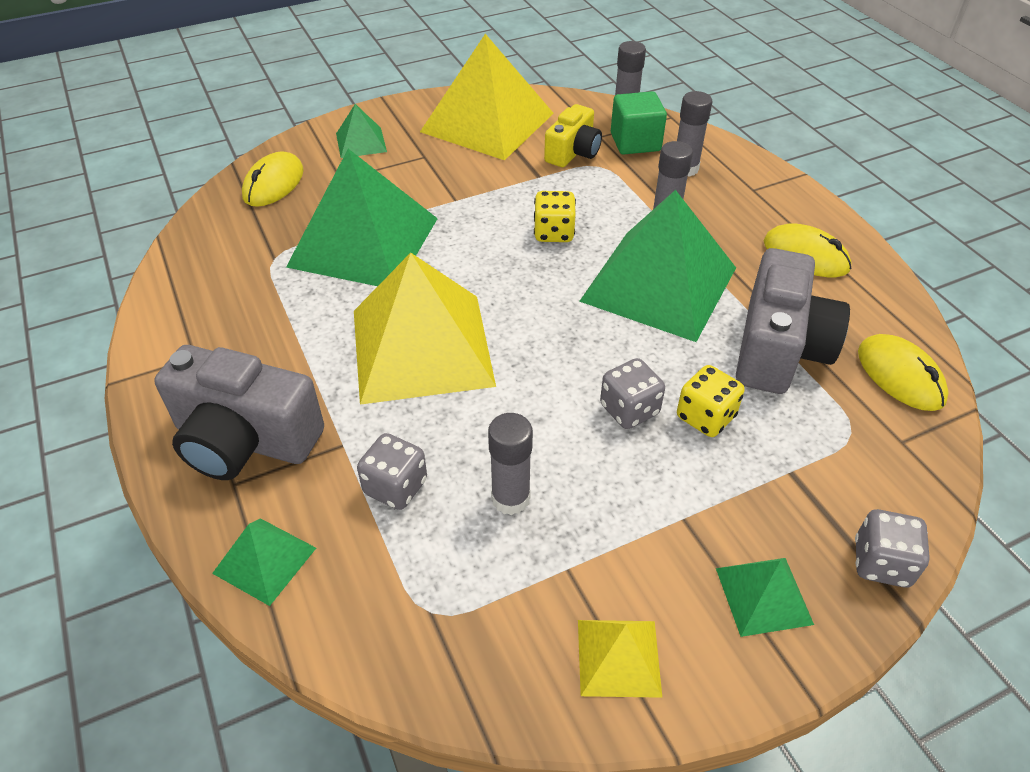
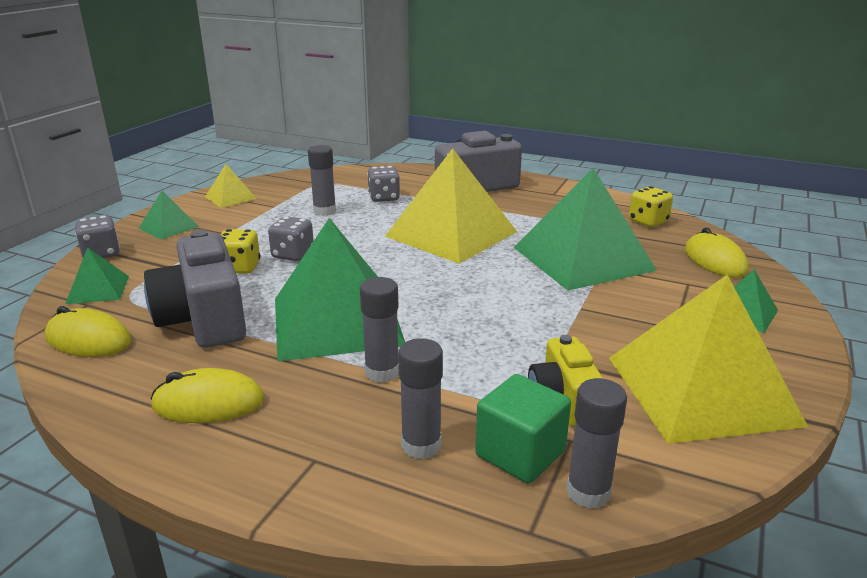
camera: 140 degrees right, 20 degrees down
green pyramid [212,518,316,606] -> green pyramid moved to [65,247,129,304]
yellow dice [534,191,576,242] -> yellow dice moved to [629,186,673,227]

